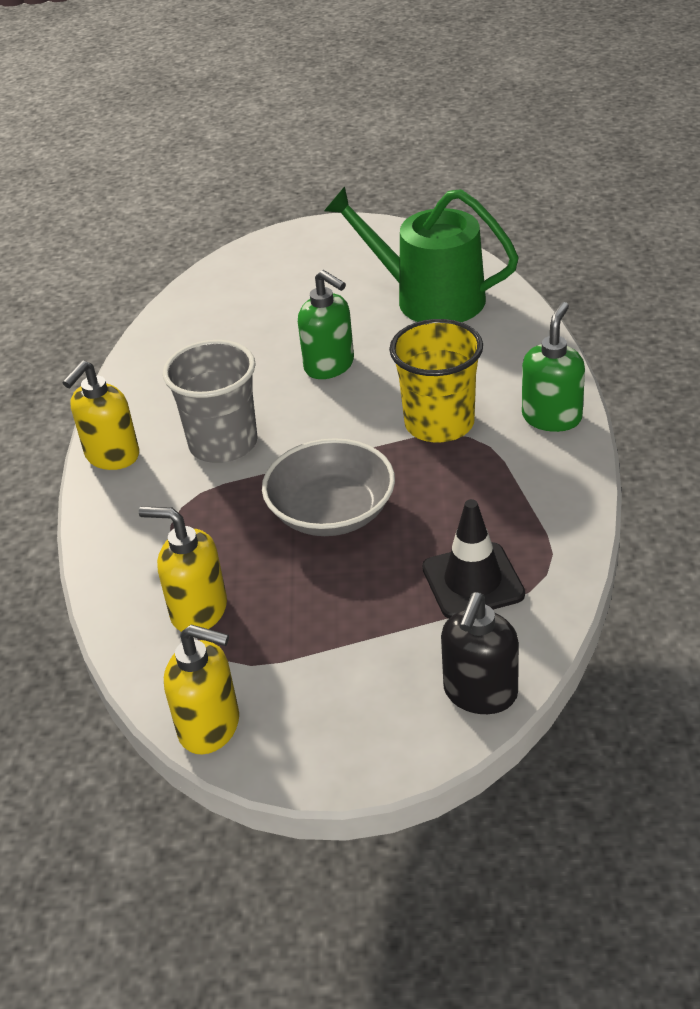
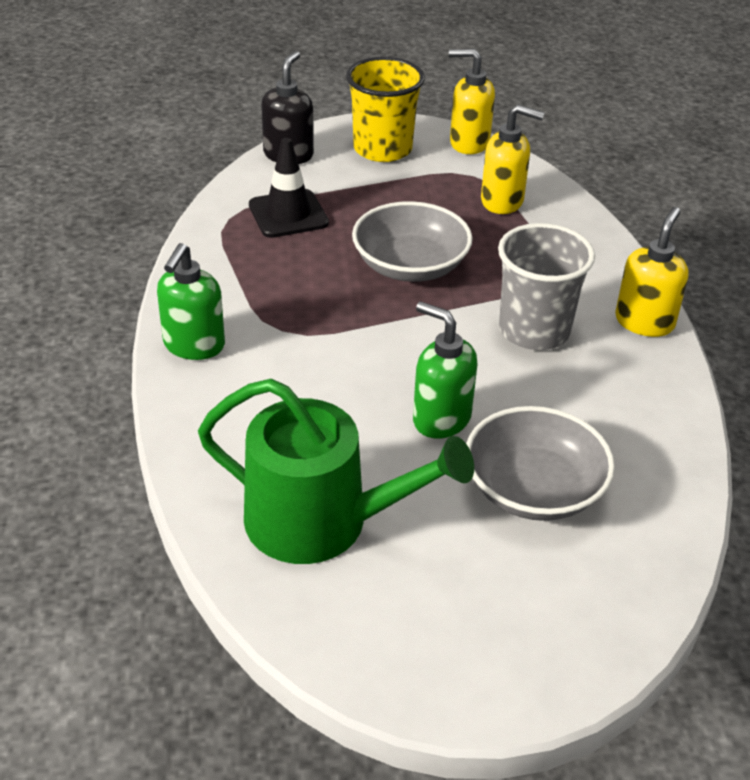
camera: 170 degrees right, 0 degrees up
yellow cup [389,319,483,443] -> yellow cup moved to [346,57,425,162]
none -> grey bowl [466,406,615,521]

